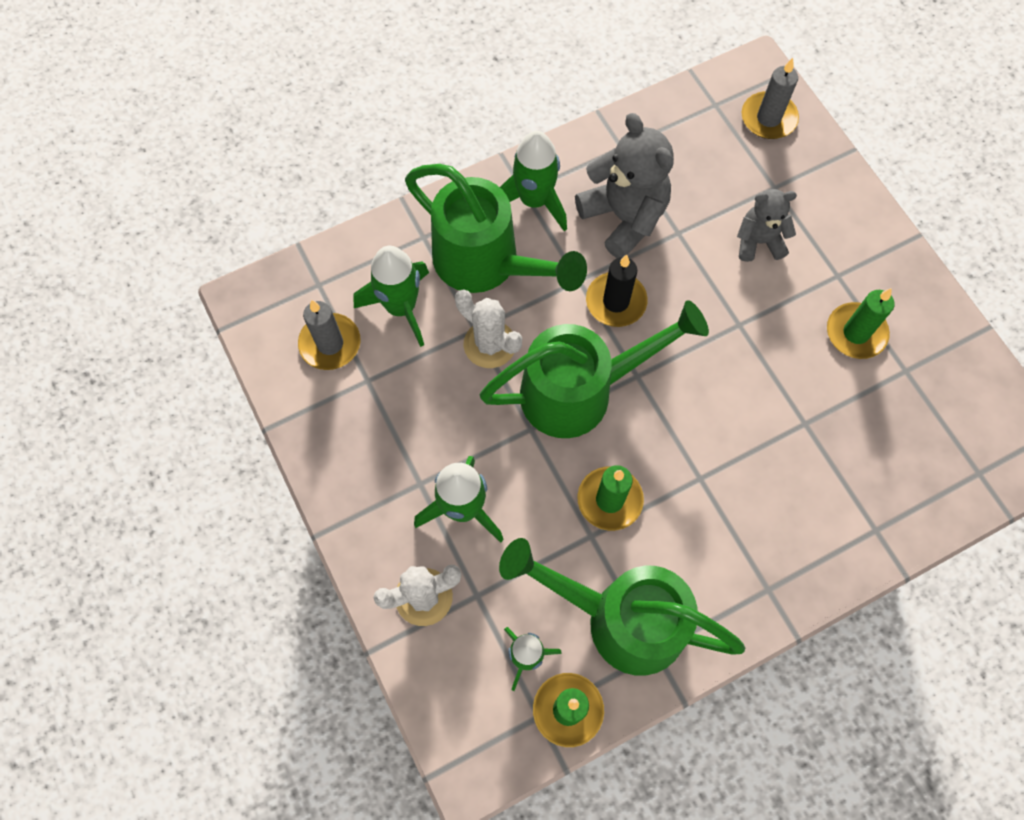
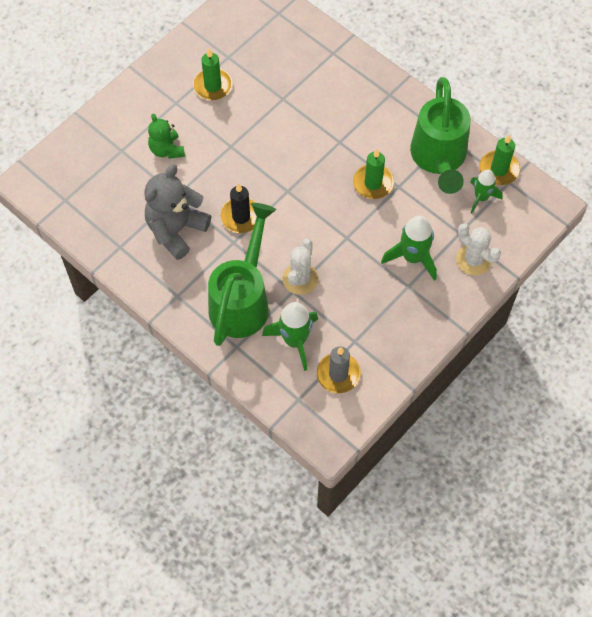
camera: 110 degrees left, 5 degrees down
green watering can [480,300,709,438] -> none
green rocket [500,131,567,231] -> none
grey teddy bear [737,189,797,262] -> green teddy bear [148,114,185,159]
grey candle [742,58,799,139] -> none

